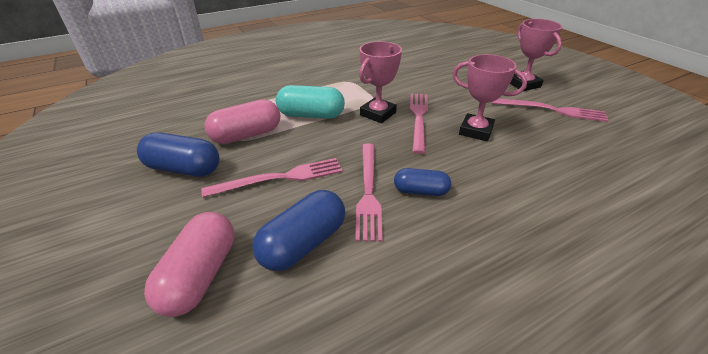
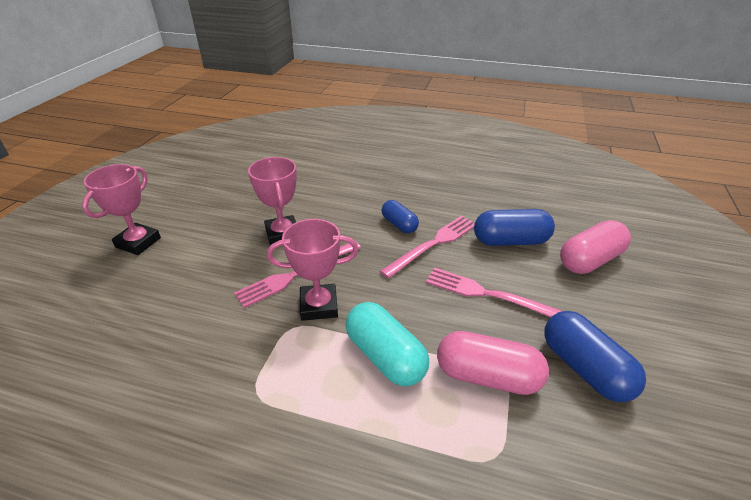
camera: 135 degrees left, 0 degrees up
pink fork [492,98,609,122] -> none

